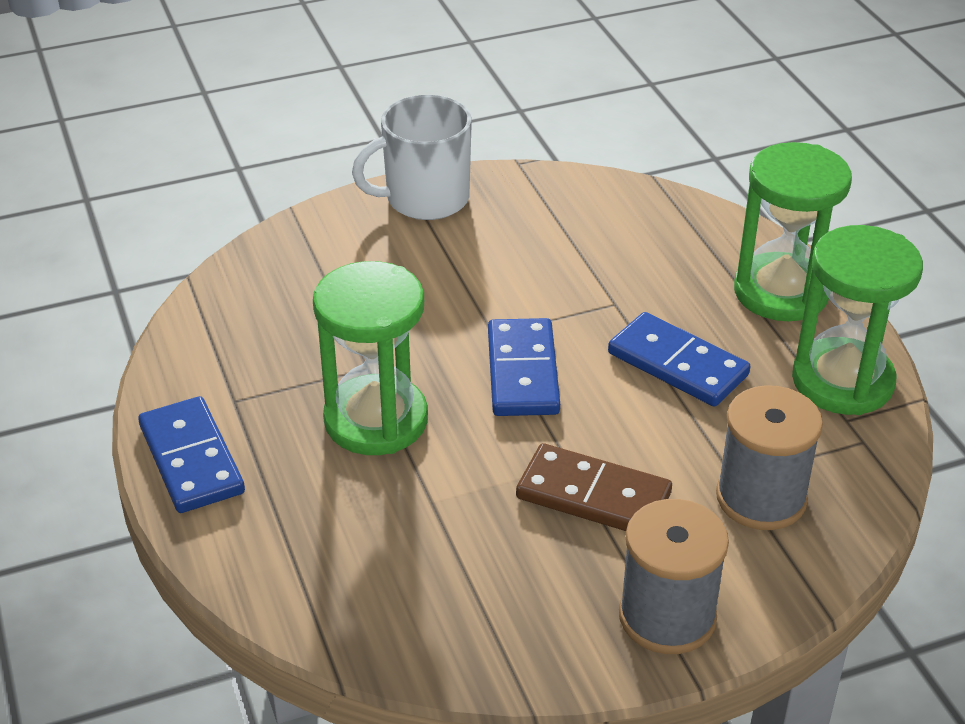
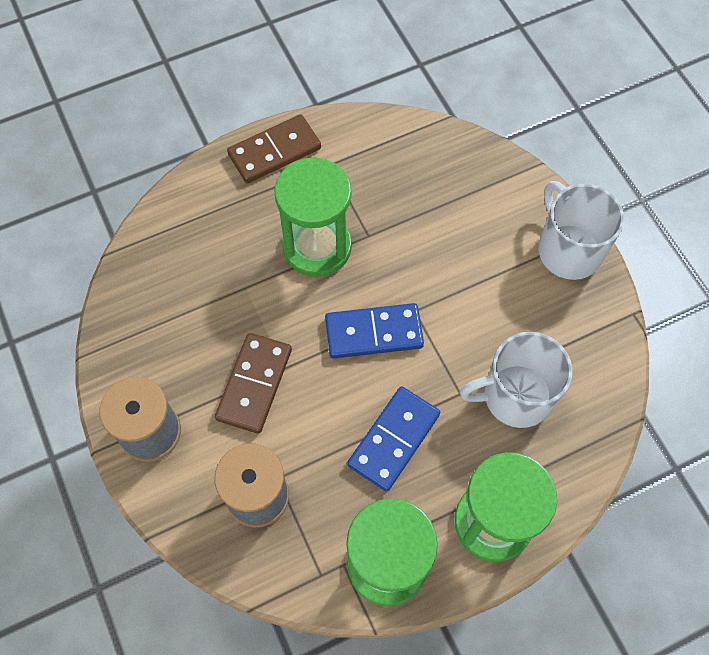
camera: 85 degrees right, 25 degrees up
blue domino [138,396,245,513] -> brown domino [227,114,321,183]
none -> white mug [460,332,573,428]

